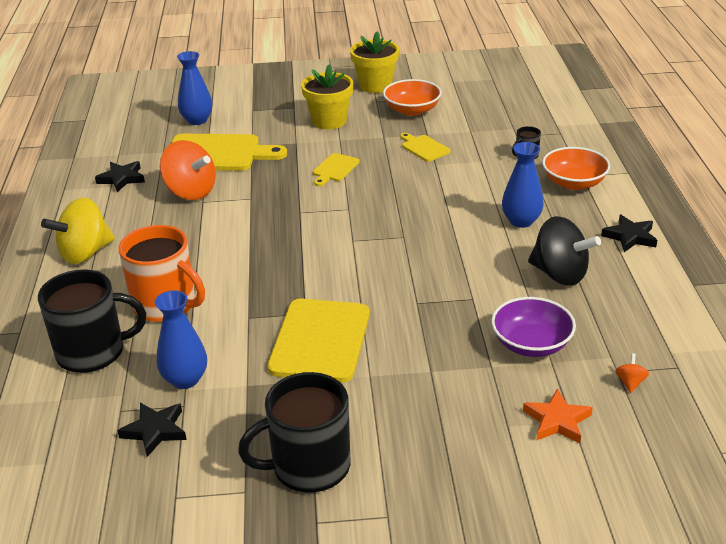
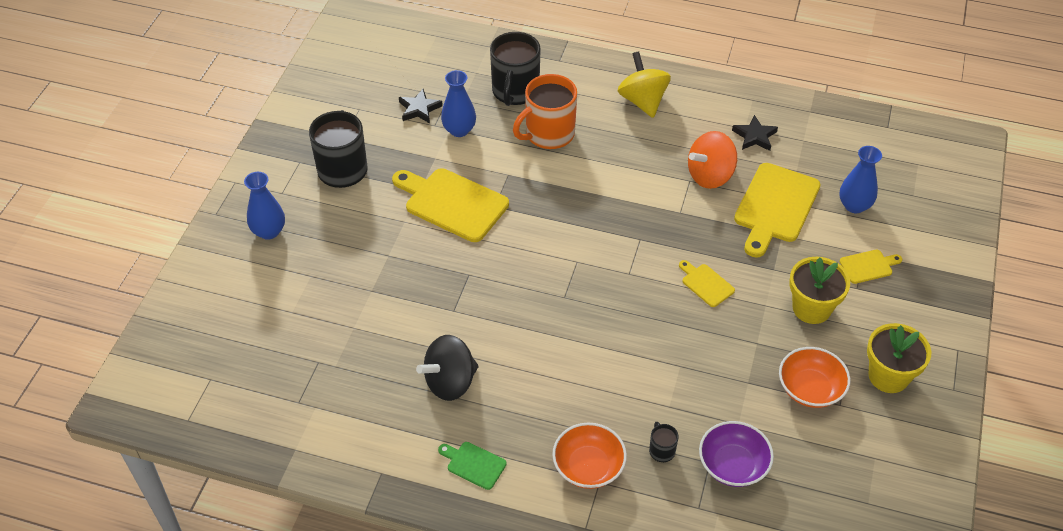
camera: 110 degrees right, 15 degrees up
yellow cutting board [400,133,451,162] -> yellow cutting board moved to [839,250,902,284]
purple bowl [491,297,576,357] -> purple bowl moved to [699,421,774,487]
blue vase [502,142,544,228] -> blue vase moved to [244,172,285,240]
orange star [523,389,593,443] -> none
black star [601,215,657,252] -> green cutting board [438,442,507,490]
orange spinning top [615,353,649,393] -> none

